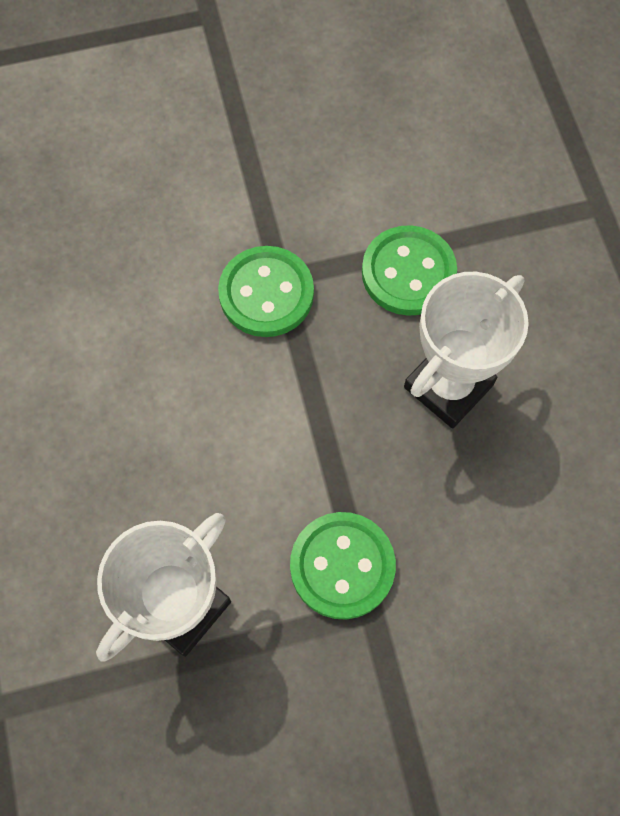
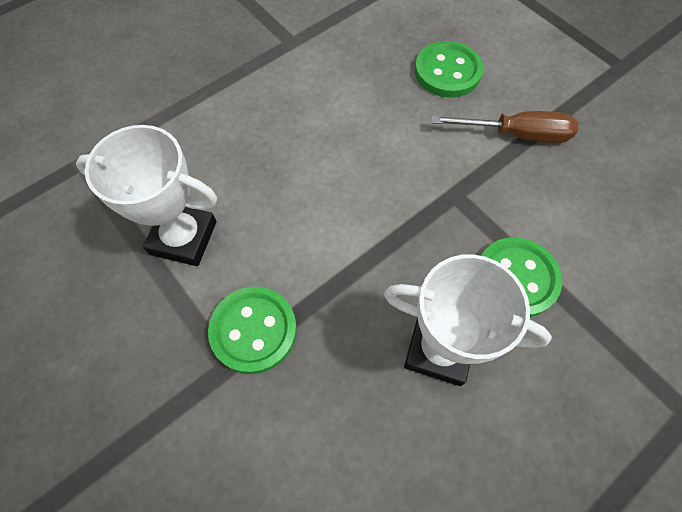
camera: 65 degrees right, 5 degrees down
green button [218,246,314,337] -> green button moved to [415,41,483,98]
none -> brown screwdriver [432,111,578,143]

